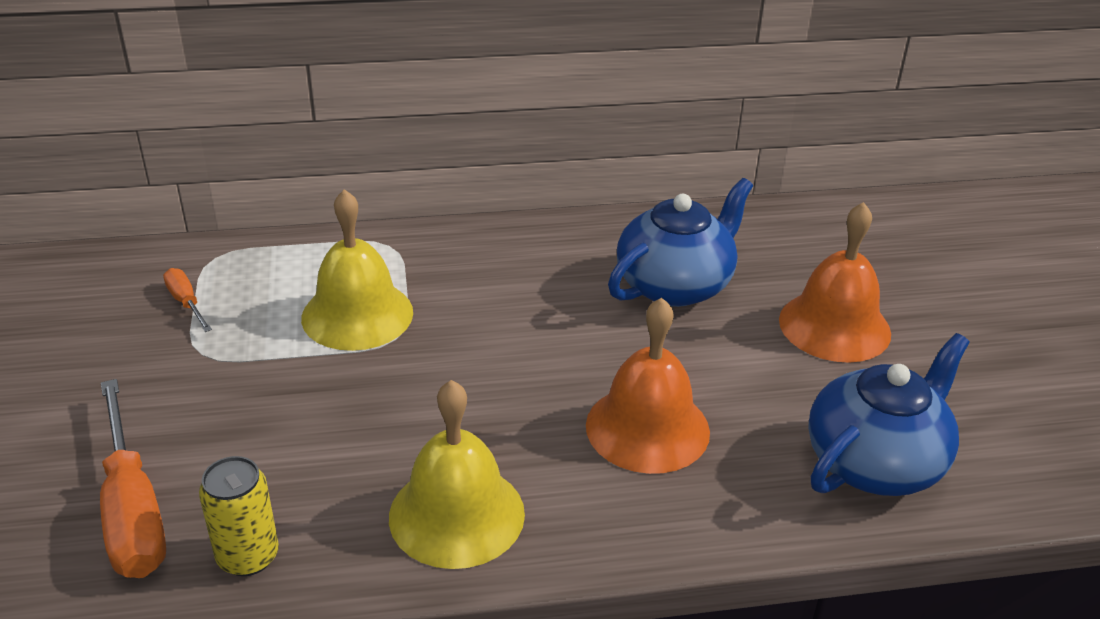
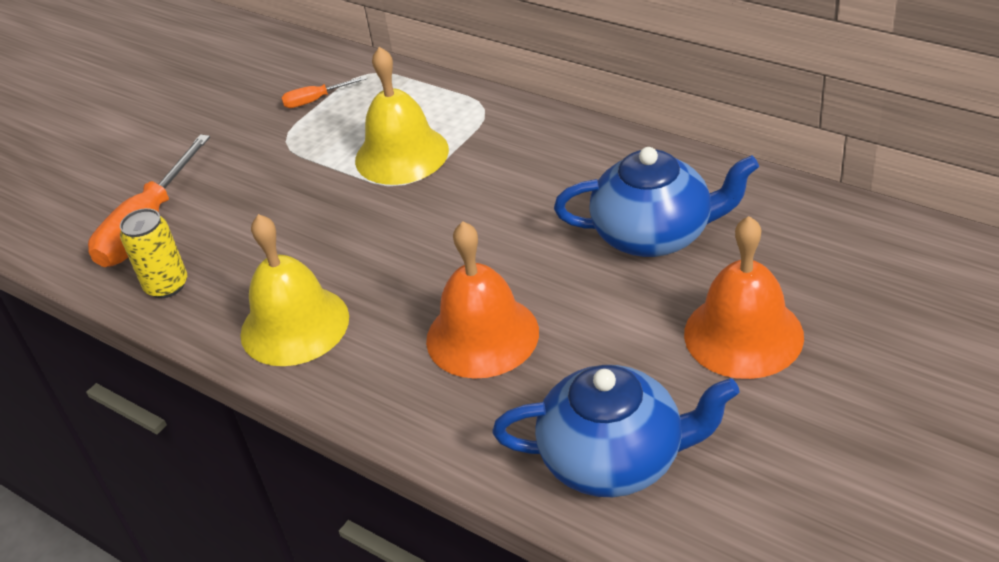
camera: 50 degrees right, 5 degrees up
orange screwdriver [163,268,212,332] -> orange screwdriver turned 120 degrees counterclockwise [281,76,367,108]

